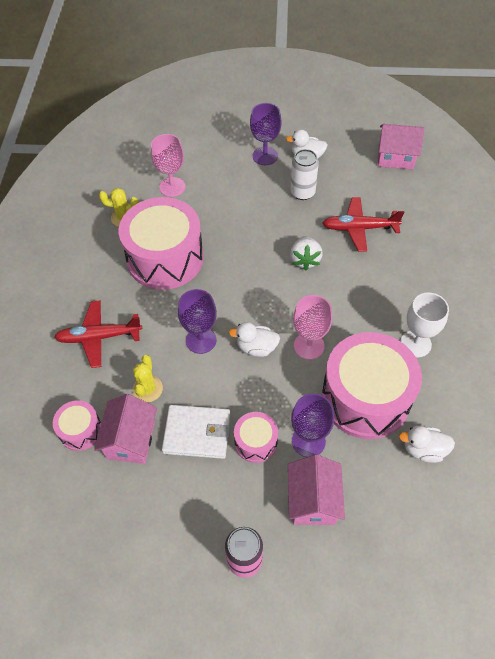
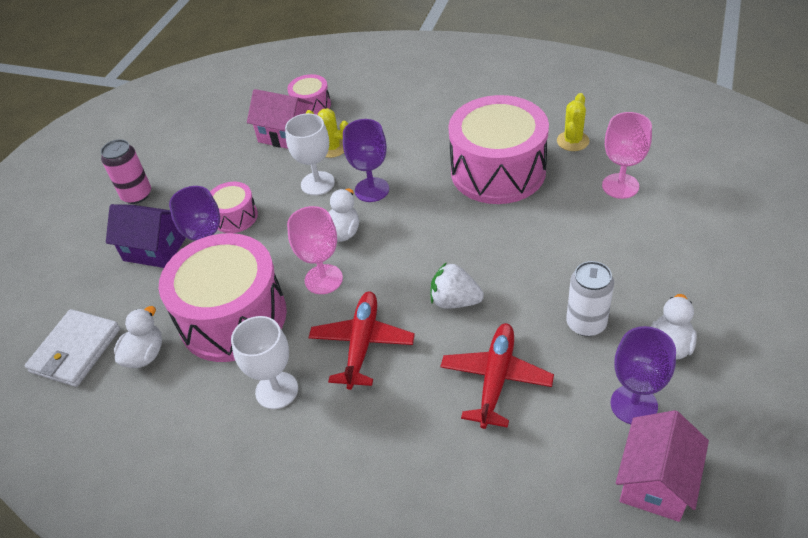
camera: 110 degrees right, 10 degrees down
red plane [54,300,142,368] -> red plane moved to [309,291,415,390]
white wallet [162,405,231,459] -> white wallet moved to [25,309,120,387]
purple goblet [250,103,282,165] -> purple goblet moved to [611,326,676,424]
pink house [288,455,345,525] -> purple house [106,204,186,268]
none -> white goblet [285,113,335,196]

